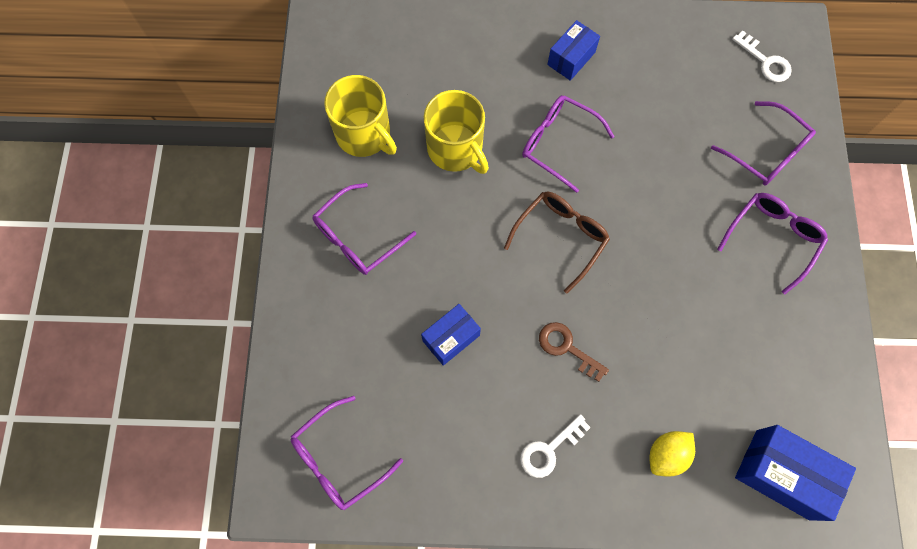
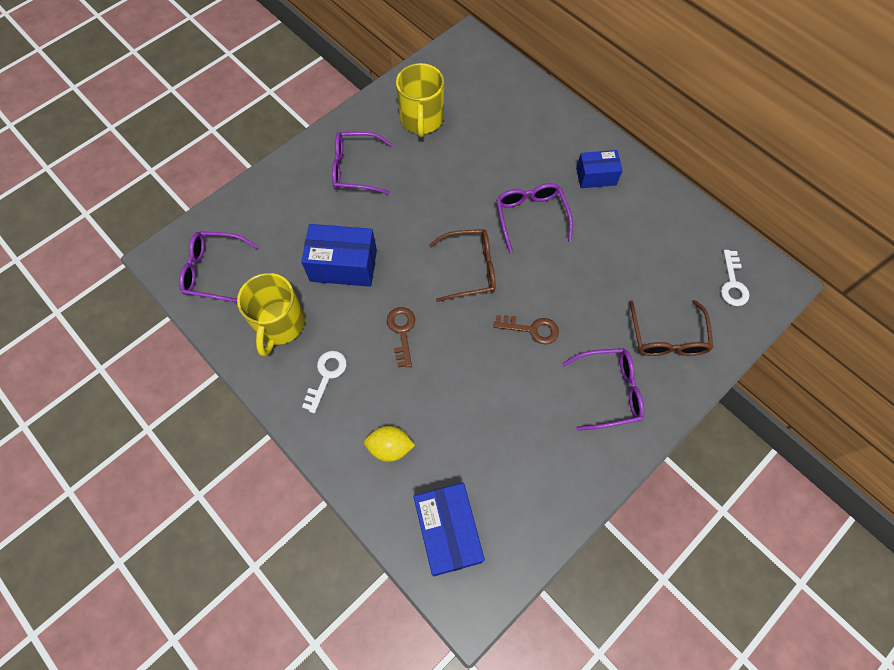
camera: 45 degrees right, 5 degrees down
blue box [421,304,481,366] -> blue box [301,224,377,287], size x1.59
yellow mug [424,90,489,174] -> yellow mug moved to [237,273,305,356]
white key [520,414,591,478] -> white key turned 105 degrees clockwise [302,351,347,413]
purple glasses [711,101,816,185] -> brown glasses [629,300,713,356]
none -> brown key [493,315,559,345]

